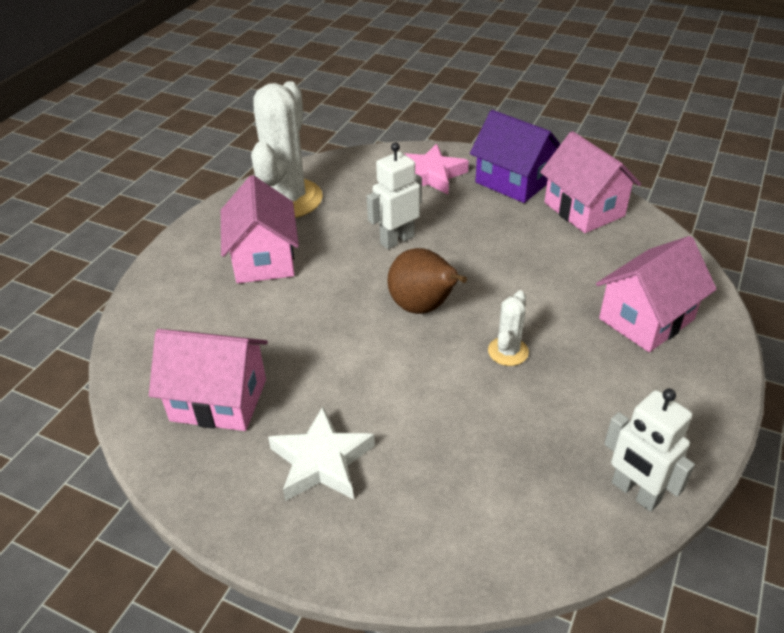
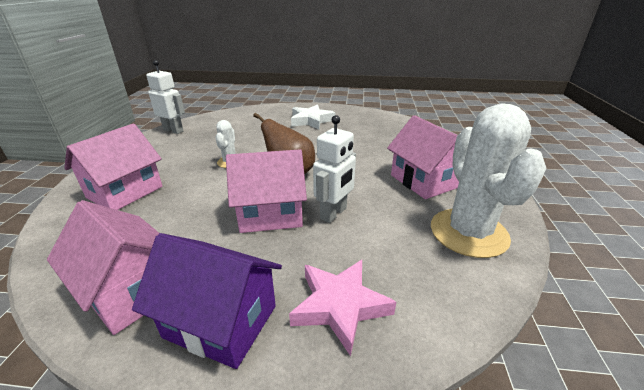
camera: 160 degrees right, 10 degrees down
pink house [149,329,268,431] -> pink house moved to [226,149,307,233]

